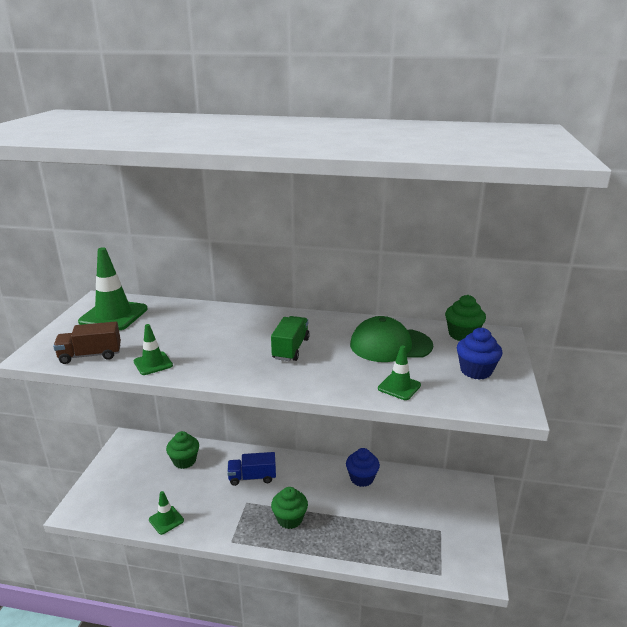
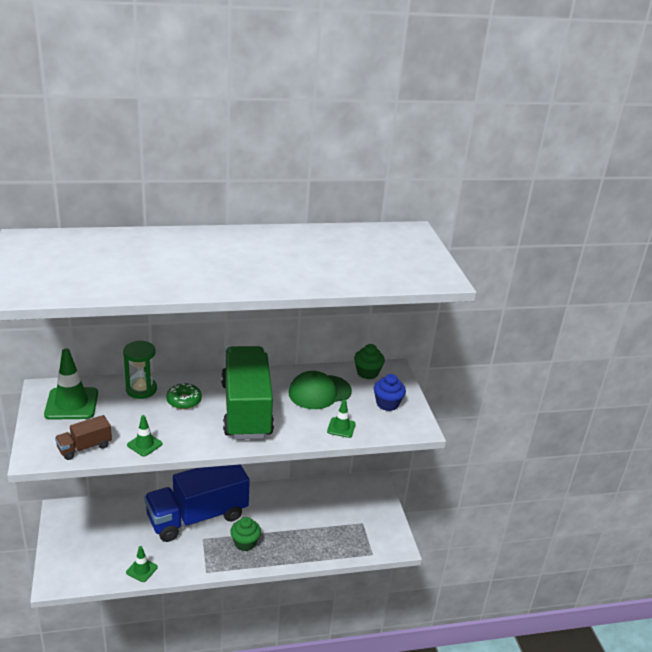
camera: 25 degrees left, 5 degrees up
green cupcake [166,431,199,469] -> none
blue truck [227,452,276,486] -> blue truck [144,465,250,542], size x2.31
green truck [271,316,310,361] -> green truck [221,346,274,439], size x2.31
blue cupcake [346,448,380,487] -> none
none -> green hourglass [123,341,157,399]
none -> green donut [166,383,202,409]

